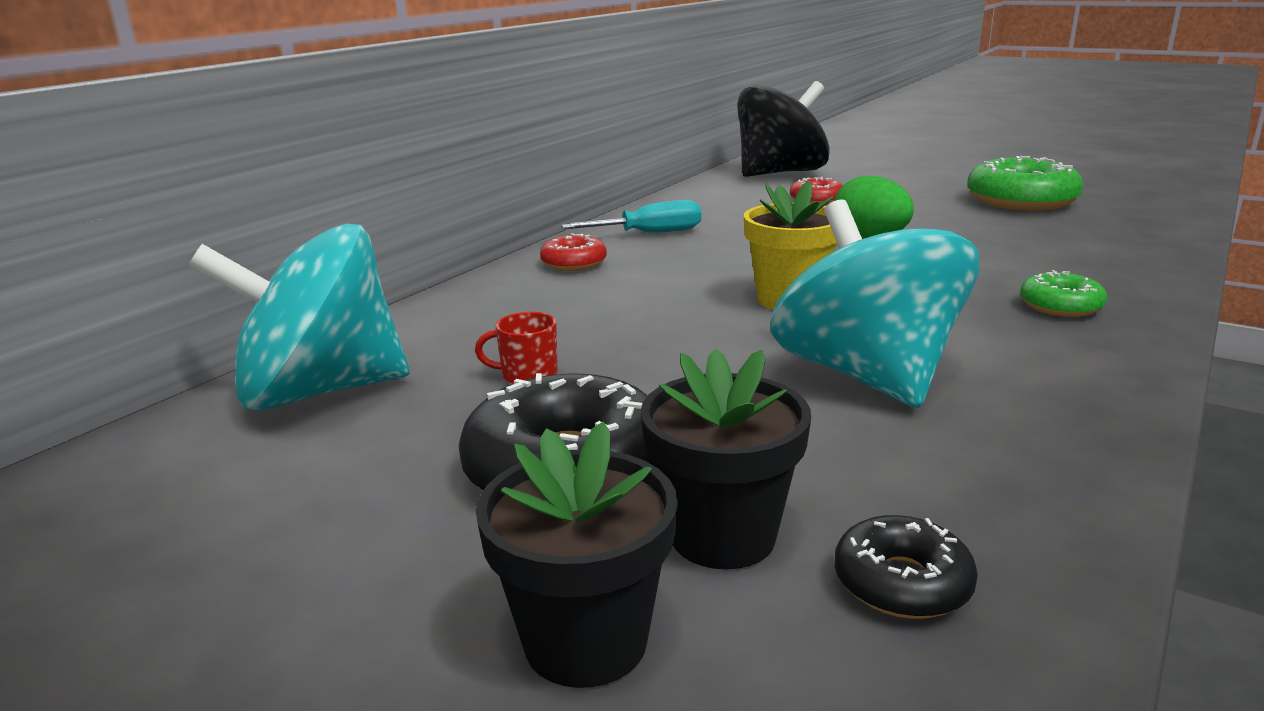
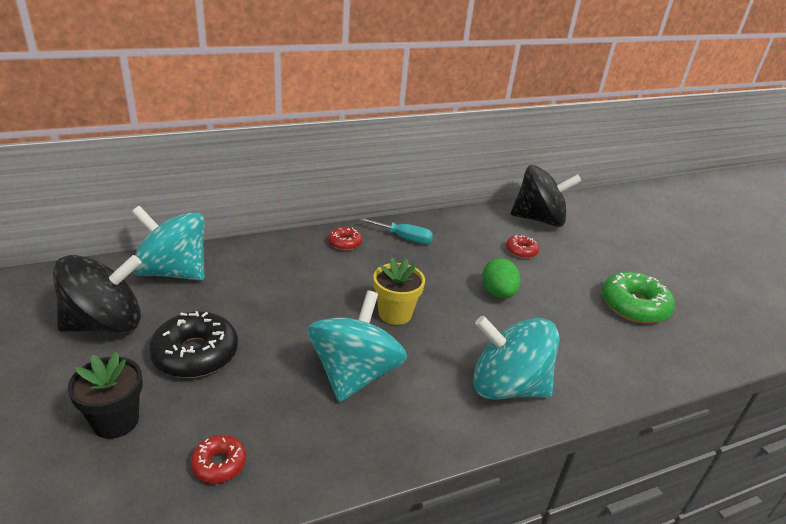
camera: 30 degrees right, 10 degrees up
red mug [475,312,558,384] -> none
black flower pot [641,349,811,570] -> none
black donut [834,515,978,619] -> red donut [190,435,246,483]
green donut [1020,270,1107,317] -> turquoise spinning top [473,315,559,400]
none -> black spinning top [53,255,141,334]

